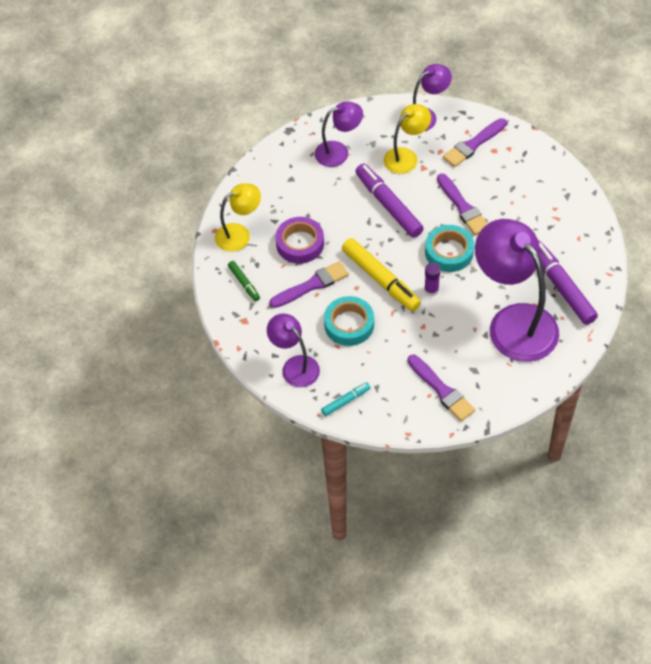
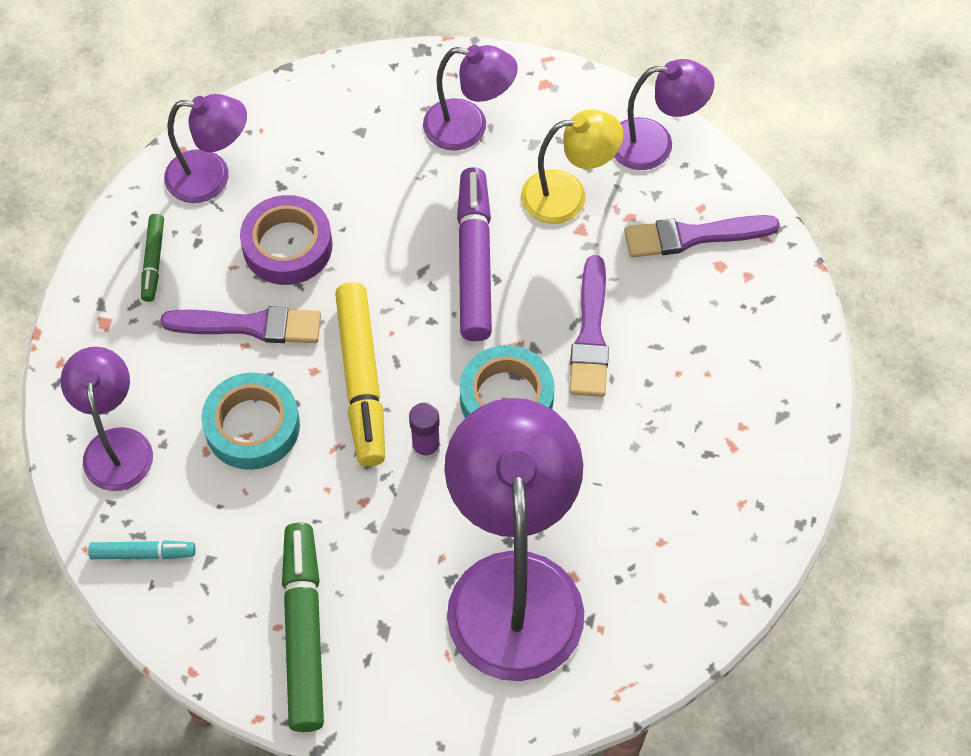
camera: 30 degrees right, 5 degrees up
yellow lamp [215,183,261,252] -> purple lamp [164,94,247,203]
purple brush [407,355,475,421] -> green marker [282,523,324,732]
purple marker [538,241,598,325] -> none

